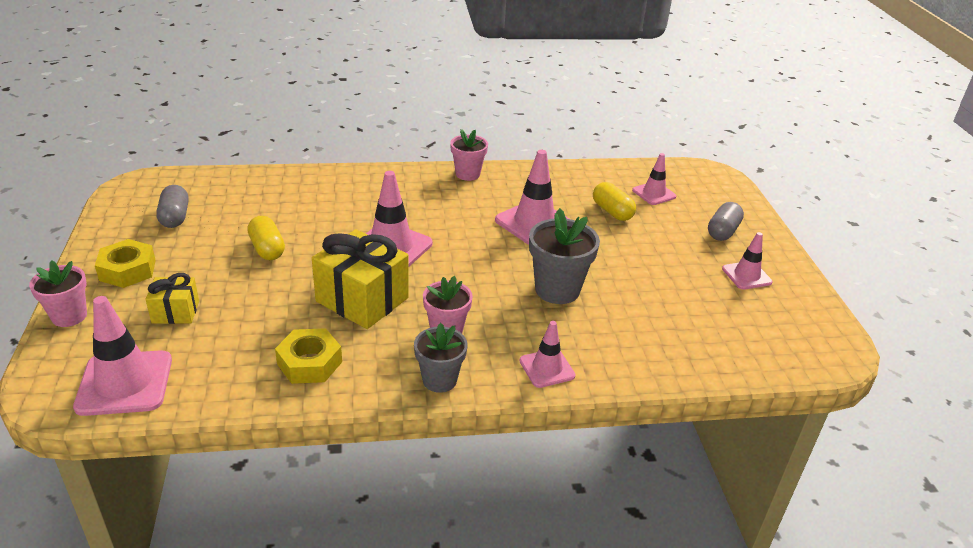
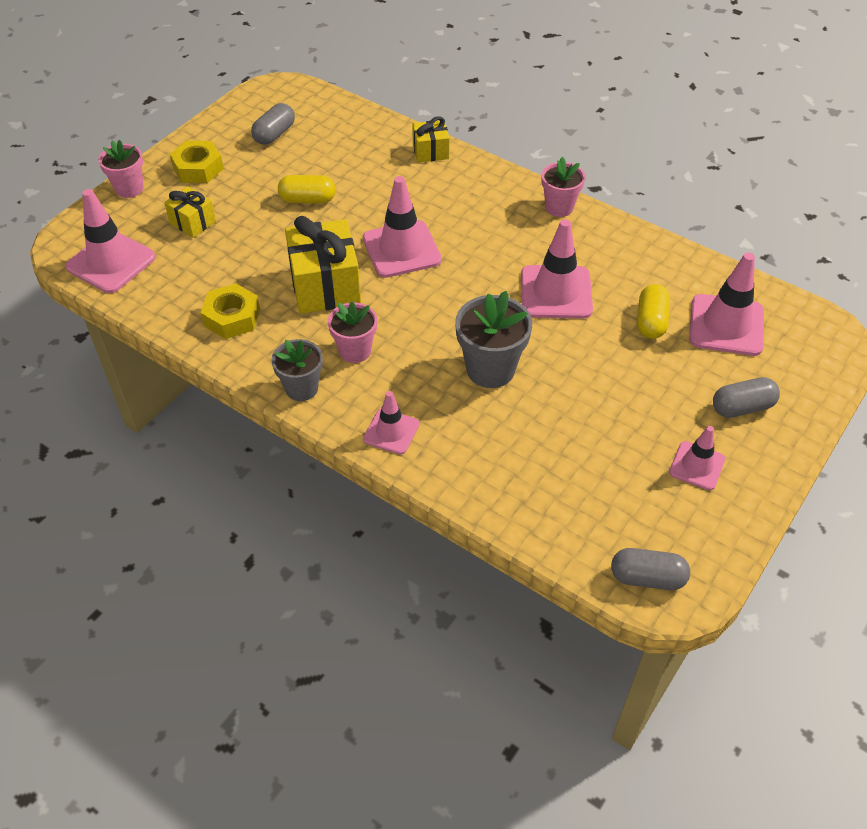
camera: 45 degrees right, 15 degrees up
yellow capsule [247,216,285,260] -> yellow capsule turned 75 degrees clockwise [278,175,336,203]
pink traffic cone [632,153,676,205] -> pink traffic cone [689,252,764,356], size x1.69
none -> yellow gift [412,116,450,163]
none -> grey capsule [611,548,690,590]

